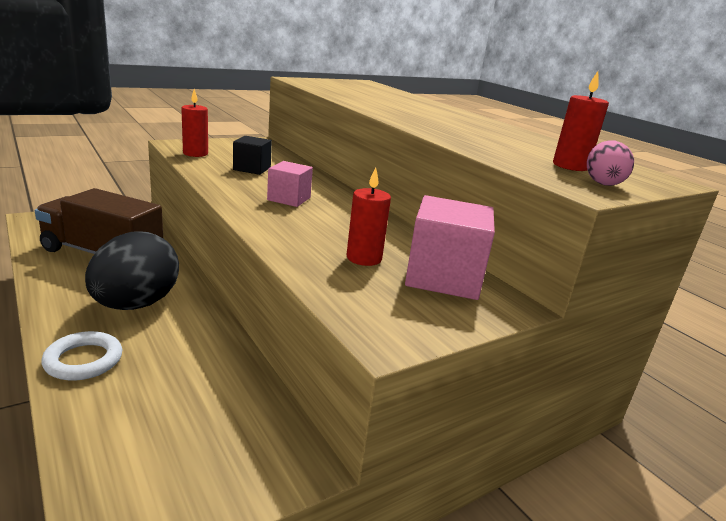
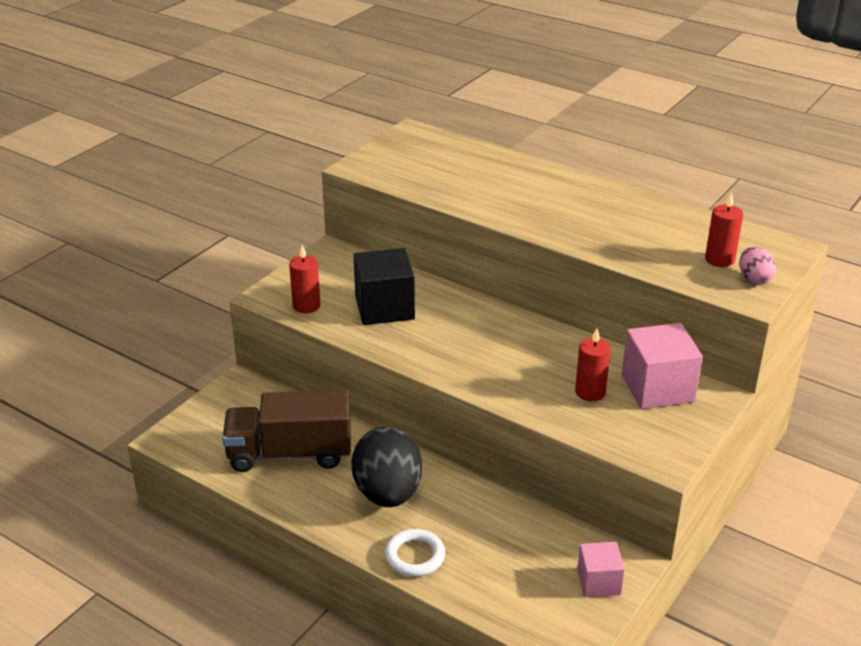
camera: 20 degrees left, 10 degrees up
black cube [233,136,272,175] -> black cube [353,248,415,325], size x1.67
pink cube [267,161,313,207] -> pink cube moved to [577,542,625,597]

